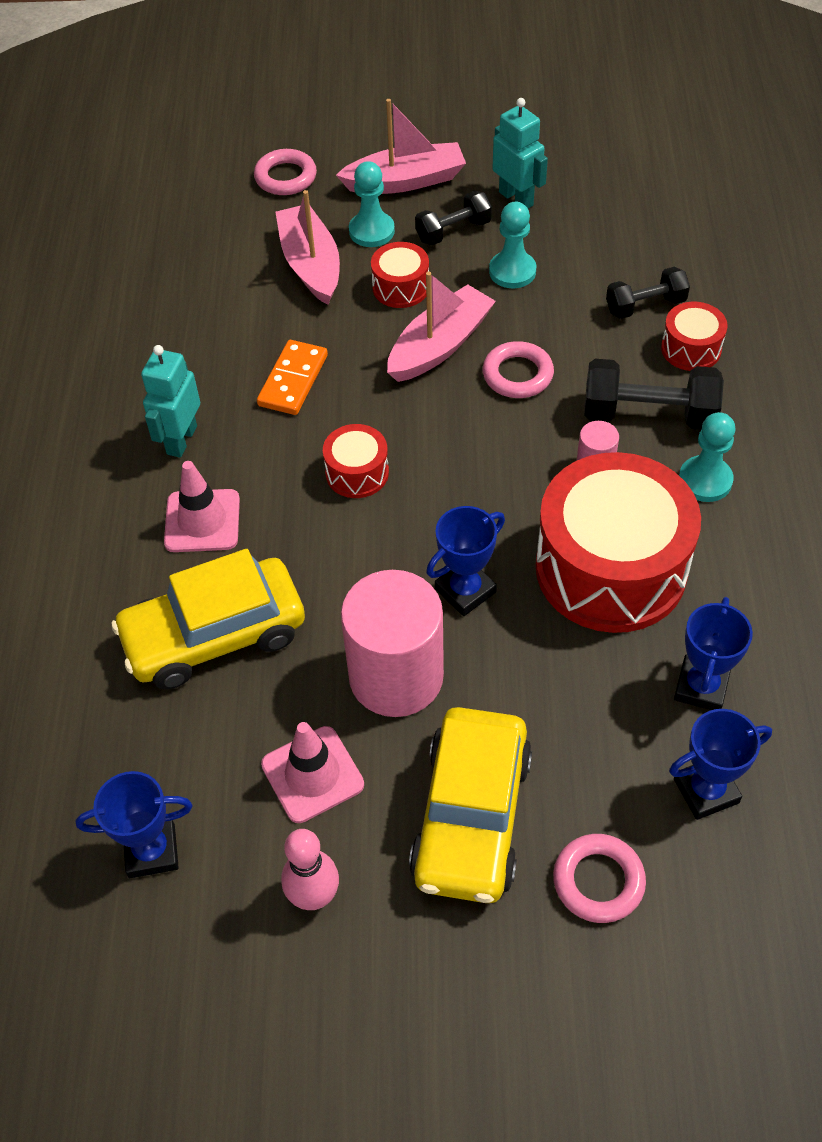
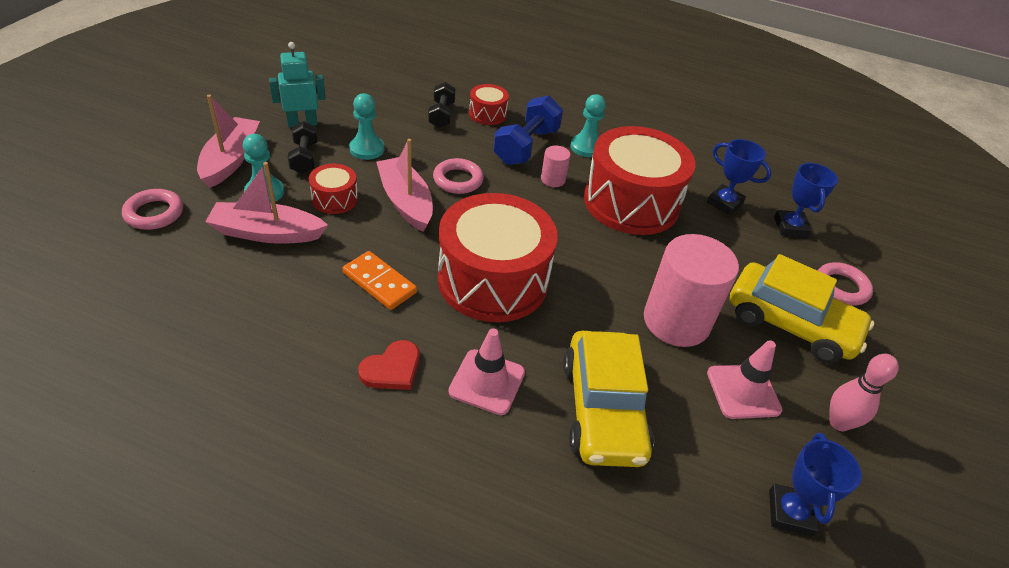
camera: 75 degrees left, 10 degrees down
turquoise robot [141,345,200,458] -> red heart [358,340,420,390]
red drum [323,424,389,498] -> red drum [438,193,558,322], size x2.25
blue trophy [426,506,505,616] -> none
black dumbbell [584,359,724,430] -> blue dumbbell [493,96,563,165]

